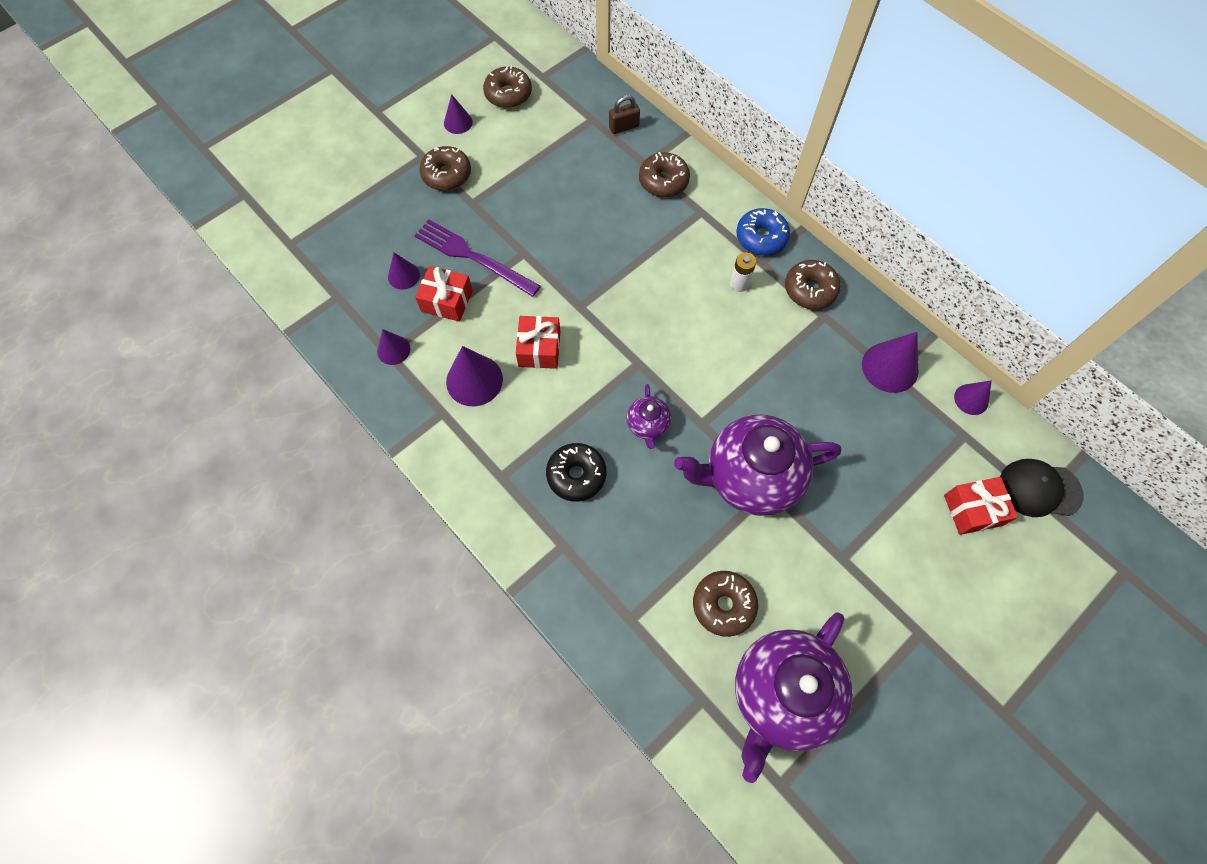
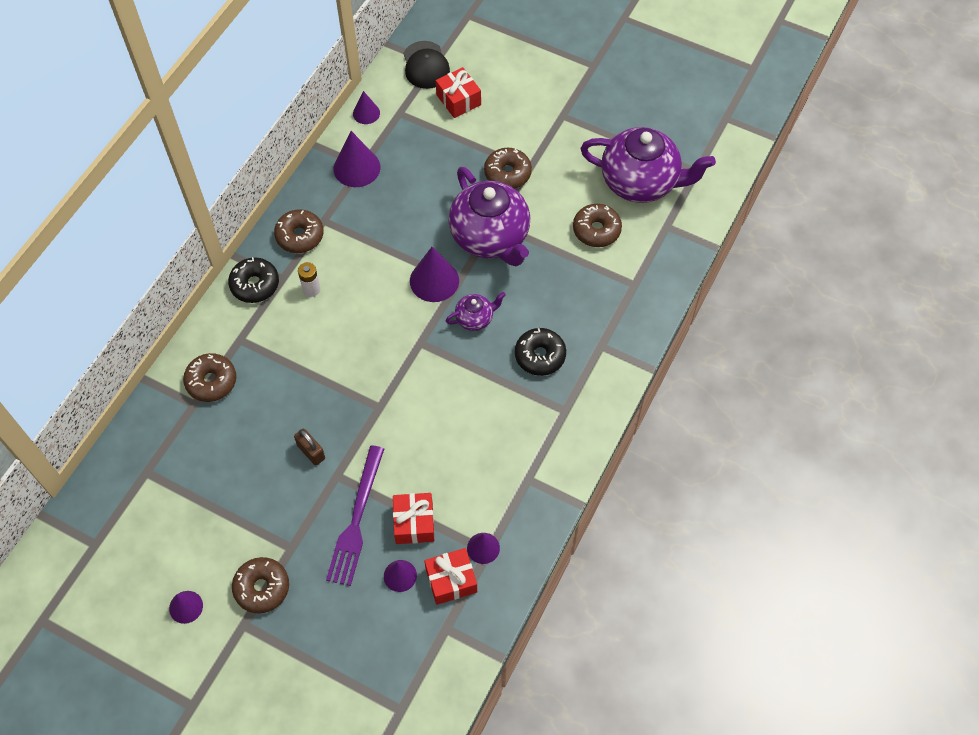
camera: 110 degrees left, 5 degrees down
purple cone [446,346,503,406] -> purple cone moved to [410,247,459,302]
brown donut [483,66,532,108] -> brown donut moved to [484,148,532,189]
red gift [516,316,560,369] -> red gift moved to [424,548,477,605]
brown padlock [609,95,640,134] -> brown padlock moved to [294,429,325,465]
blue donut [736,208,790,255] -> black donut [228,257,279,303]

